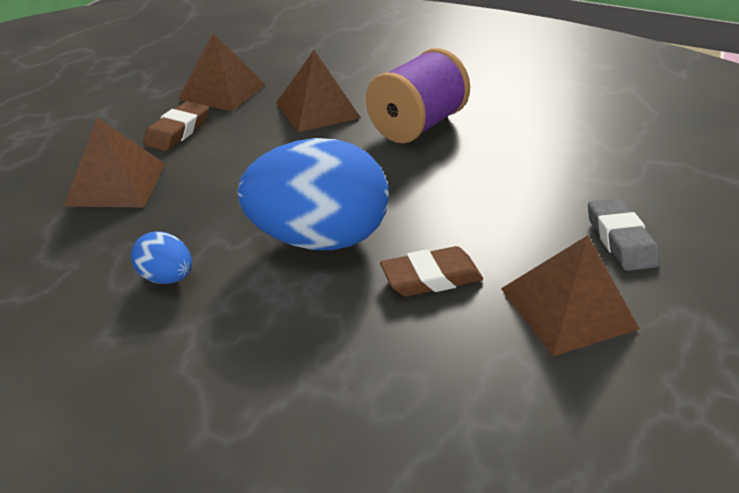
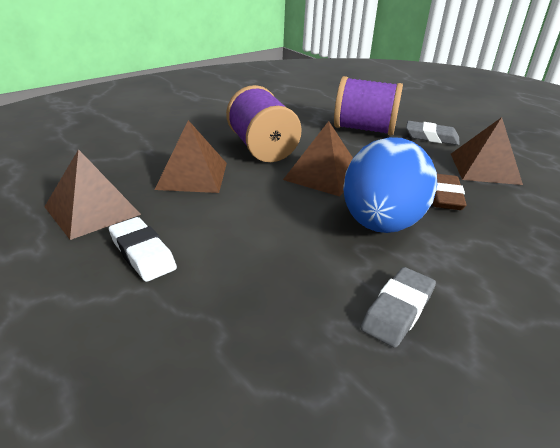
camera: 65 degrees left, 5 degrees down
brown pyramid [64,118,165,208] -> brown pyramid moved to [283,121,353,197]
blue egg [131,231,192,284] -> grey eraser [361,267,436,348]
brown eraser [143,101,209,151] -> white eraser [109,217,177,282]
none -> purple spool [334,76,403,136]

